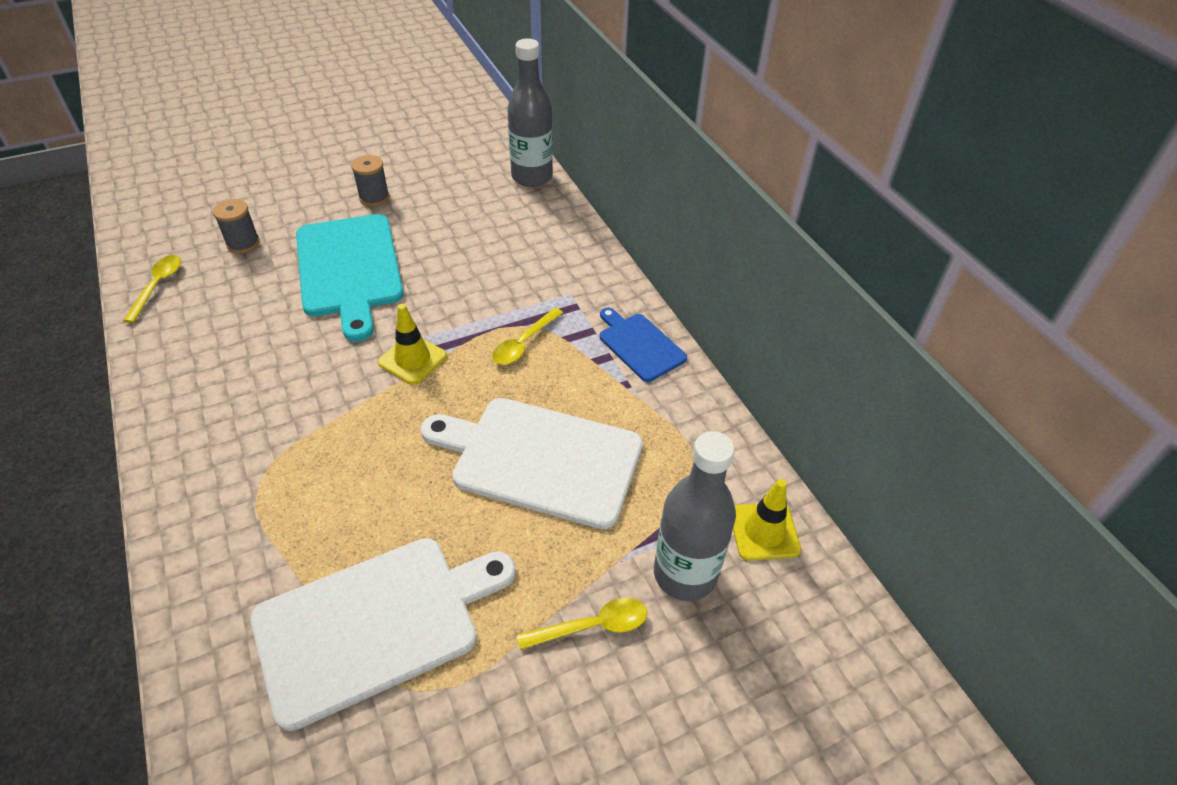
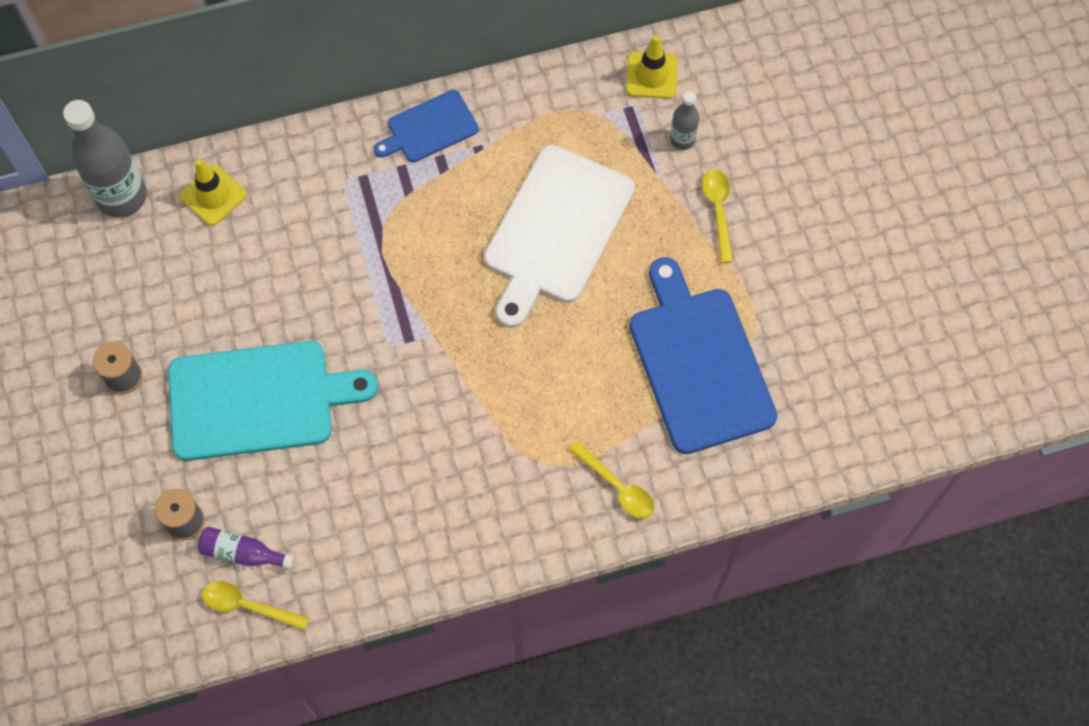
camera: 80 degrees left, 20 degrees up
white cutting board [251,538,516,731] -> blue cutting board [629,257,777,454]
yellow traffic cone [378,304,447,385] -> yellow traffic cone moved to [179,159,247,226]
yellow spoon [492,308,563,365] -> yellow spoon moved to [569,441,654,519]
grey bottle [654,431,736,601] -> grey bottle [670,91,699,150], size x0.51
none -> purple bottle [198,527,294,569]

